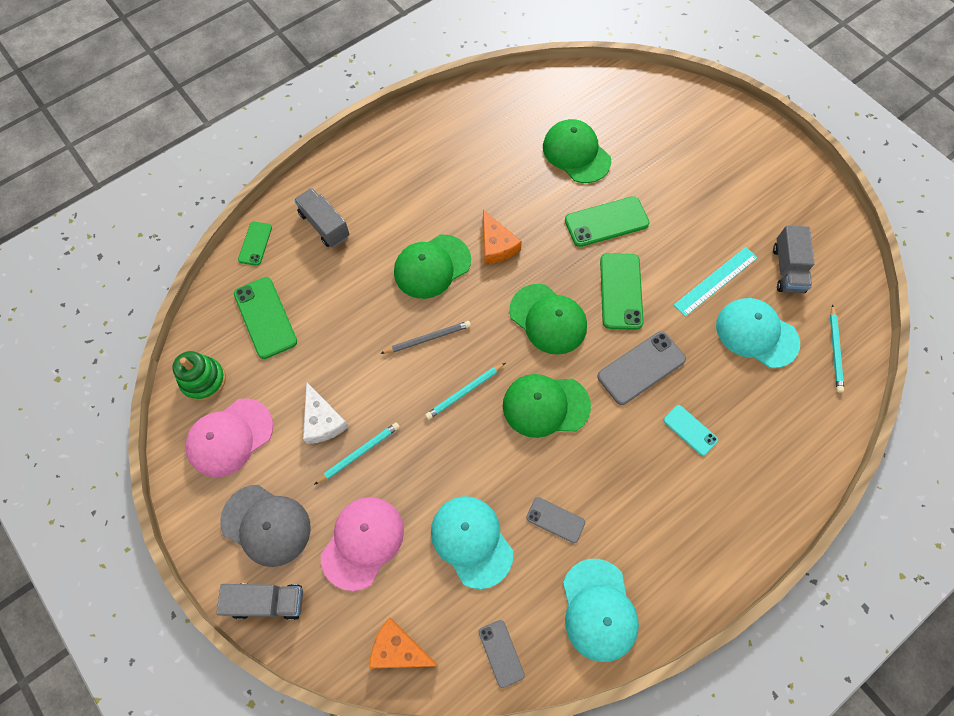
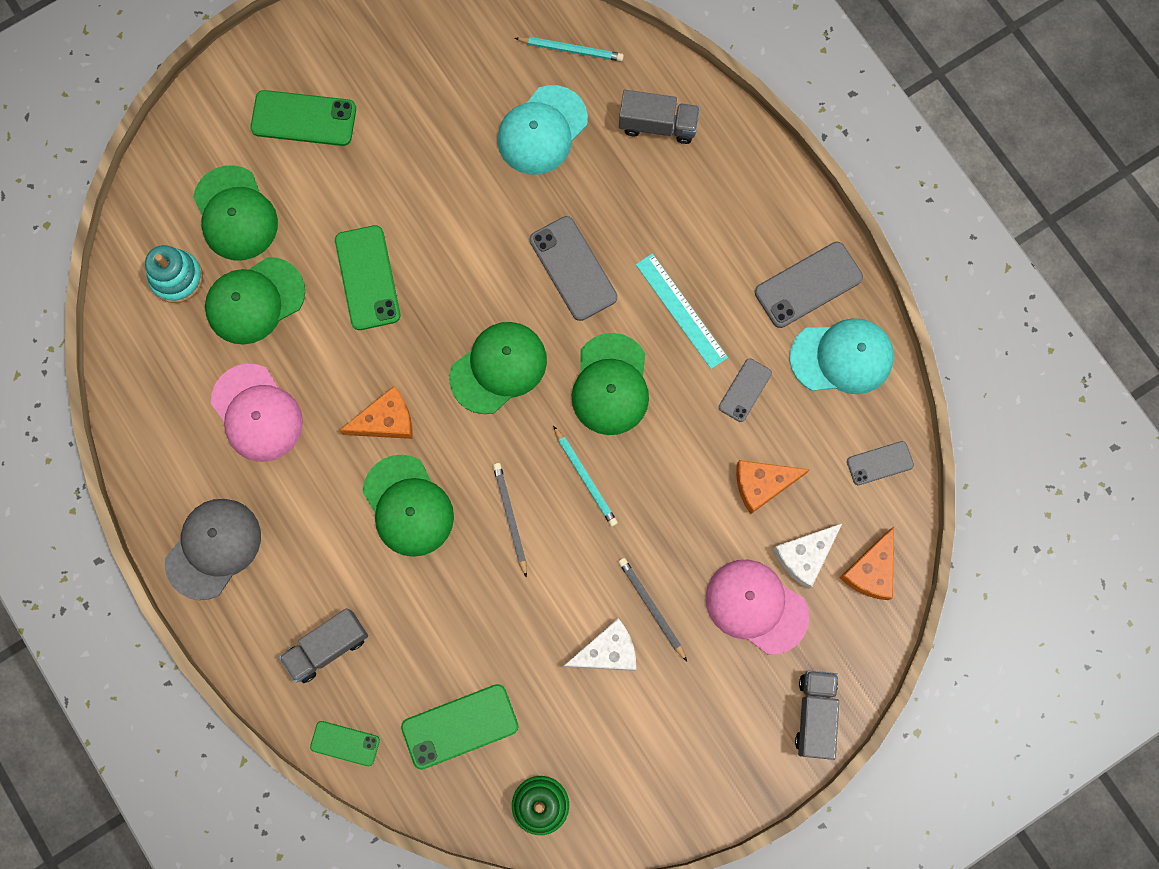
camera: 85 degrees left, 10 degrees up
pink cap [185,398,273,477] -> pink cap moved to [211,364,303,462]
grey cap [220,485,311,567] -> grey cap moved to [165,499,261,600]
turquoise pencil [314,422,400,485] -> grey pencil [618,558,687,661]
turquoise cap [431,496,513,589] -> orange cheese [736,460,809,514]
green phone [600,253,644,330] -> green phone moved to [250,90,356,146]
turquoise phone [664,405,718,456] -> none
turquoise ruler [674,247,758,317] -> turquoise ruler moved to [636,253,728,369]
grey truck [773,225,815,294] -> grey truck moved to [619,90,700,144]
none -> turquoise stacking toy [145,245,203,303]
none -> green cap [193,165,278,261]
none -> grey phone [755,242,863,328]
none -> white cheese [773,523,842,589]

